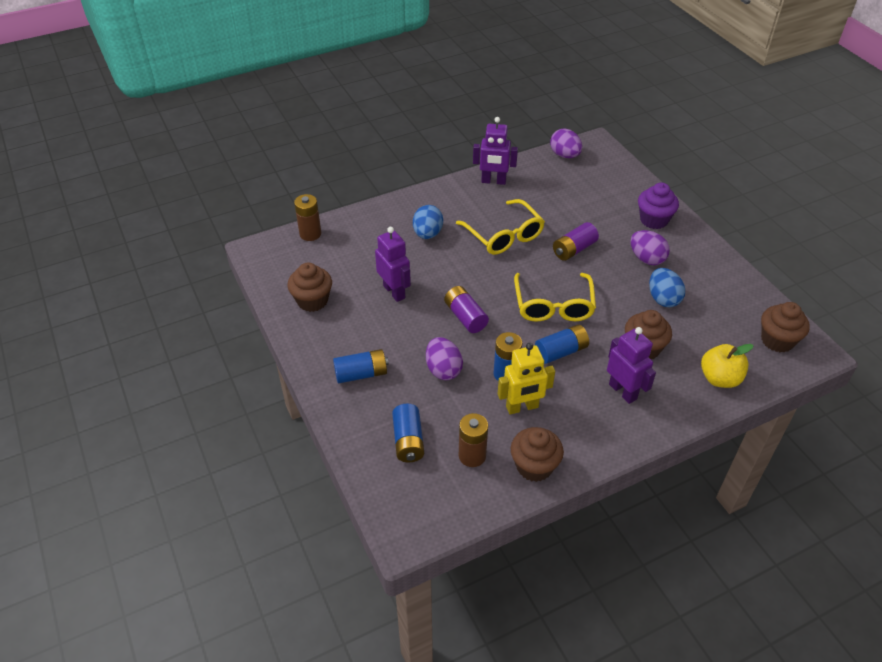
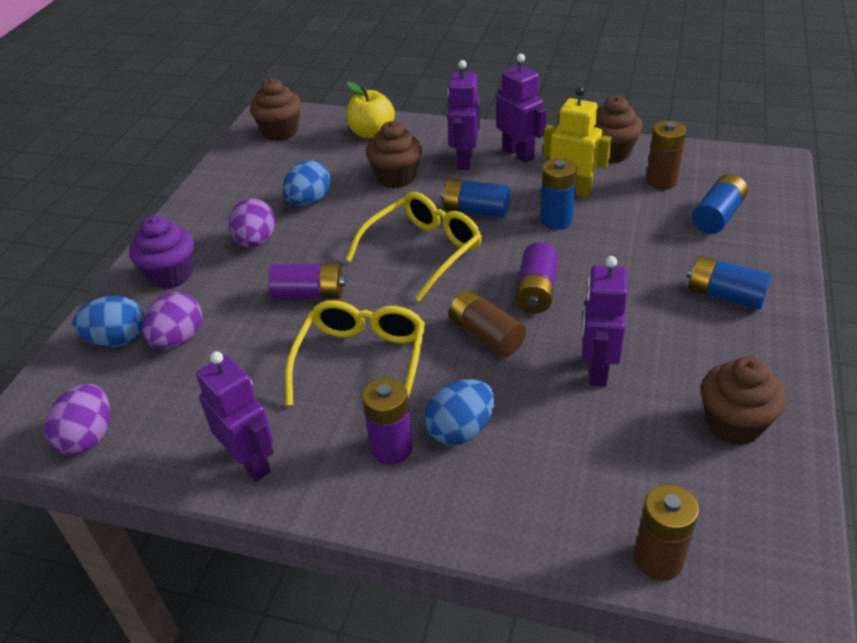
camera: 135 degrees left, 5 degrees down
purple egg [426,337,463,380] -> purple egg moved to [142,292,202,350]
none -> blue egg [72,296,145,347]
none -> purple battery [362,377,413,465]
none -> brown battery [449,289,526,357]
none -> purple robot [497,54,547,163]

